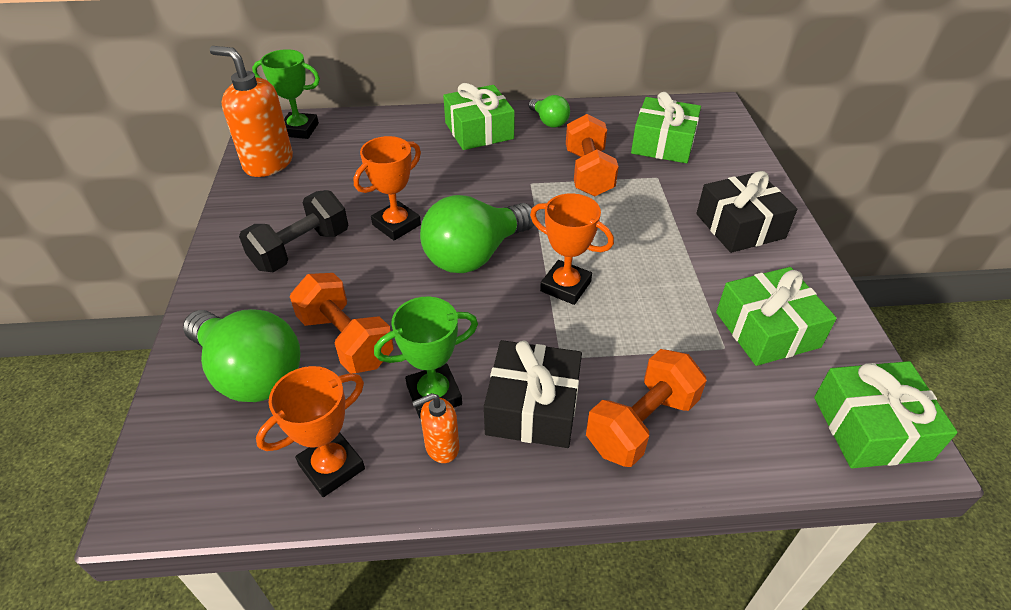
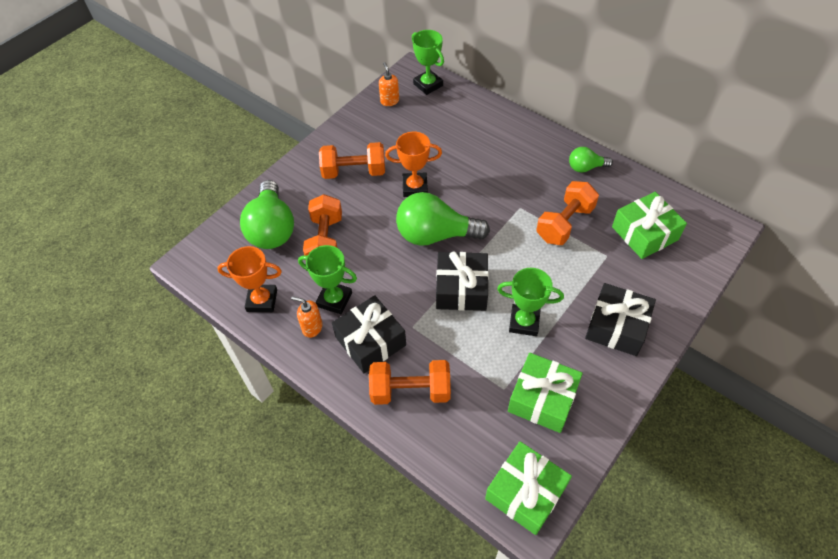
camera: 45 degrees right, 10 degrees up
orange soap dispenser [210,46,293,177] -> orange soap dispenser [379,62,399,106], size x0.51
black dumbbell [239,190,348,272] -> orange dumbbell [319,142,385,179]
green gift [443,83,515,150] -> none
green light bulb [529,95,570,128] -> green light bulb turned 75 degrees clockwise [569,147,613,173]
orange trophy [530,193,614,305] -> black gift [436,252,489,311]
none -> green trophy [497,268,564,336]

